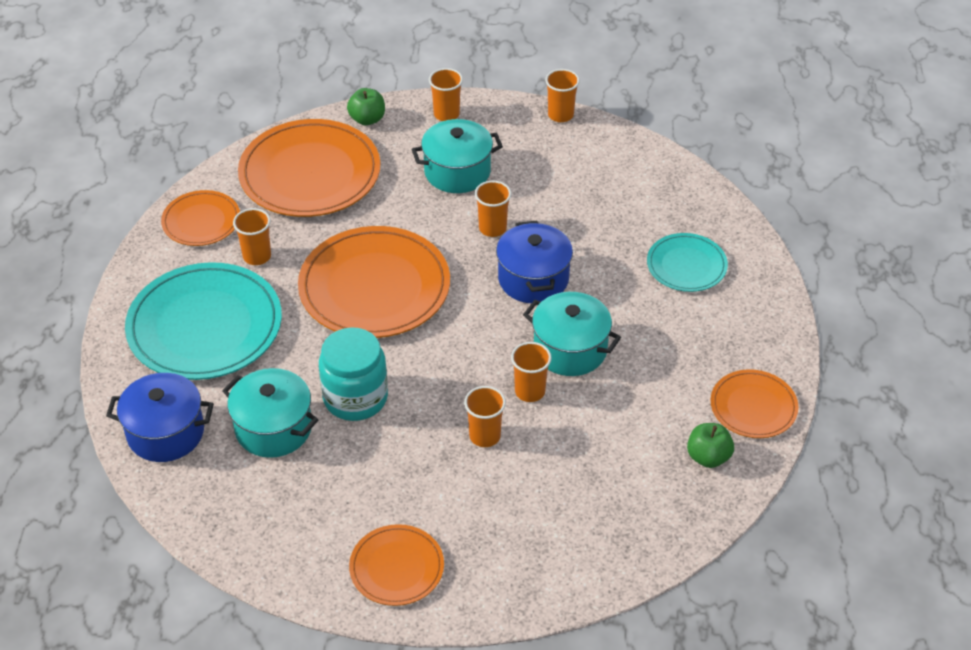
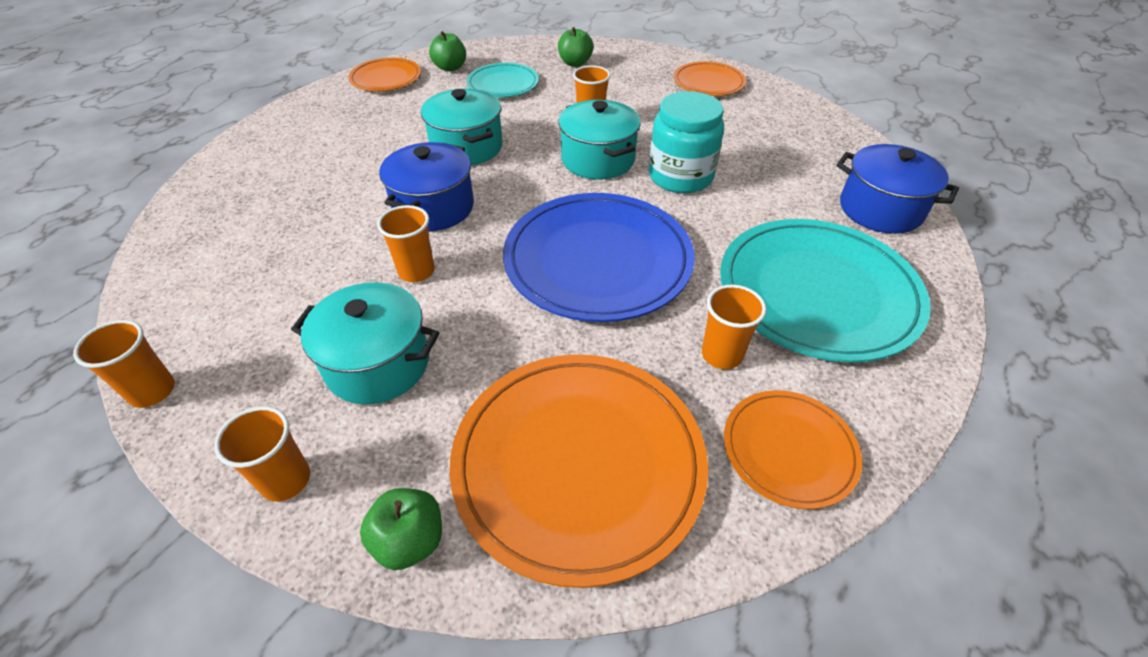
camera: 150 degrees left, 0 degrees up
turquoise pot [222,368,318,458] -> turquoise pot moved to [558,100,641,179]
orange plate [298,226,450,338] -> blue plate [503,193,695,322]
orange cup [511,342,552,402] -> none
turquoise plate [647,233,728,292] -> turquoise plate moved to [467,63,539,98]
none -> green apple [558,27,593,67]

